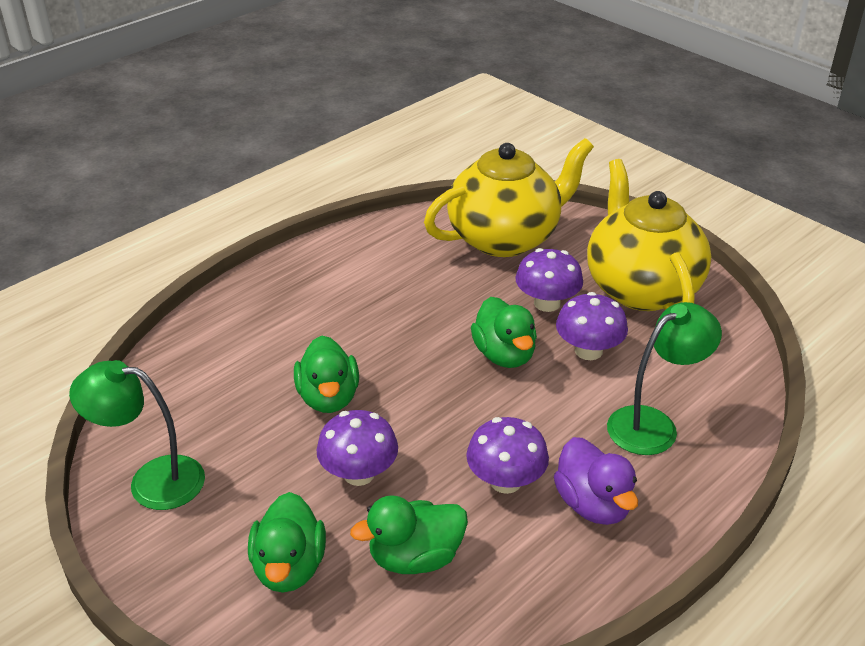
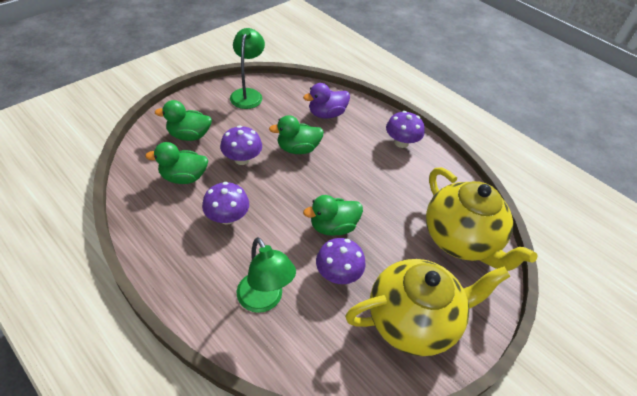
camera: 85 degrees right, 10 degrees up
green duck [350,495,468,574] -> green duck turned 75 degrees counterclockwise [145,142,208,184]
purple mushroom [515,248,583,312] -> purple mushroom moved to [386,111,425,148]
purple duck [554,437,638,525] -> purple duck moved to [303,83,350,118]

